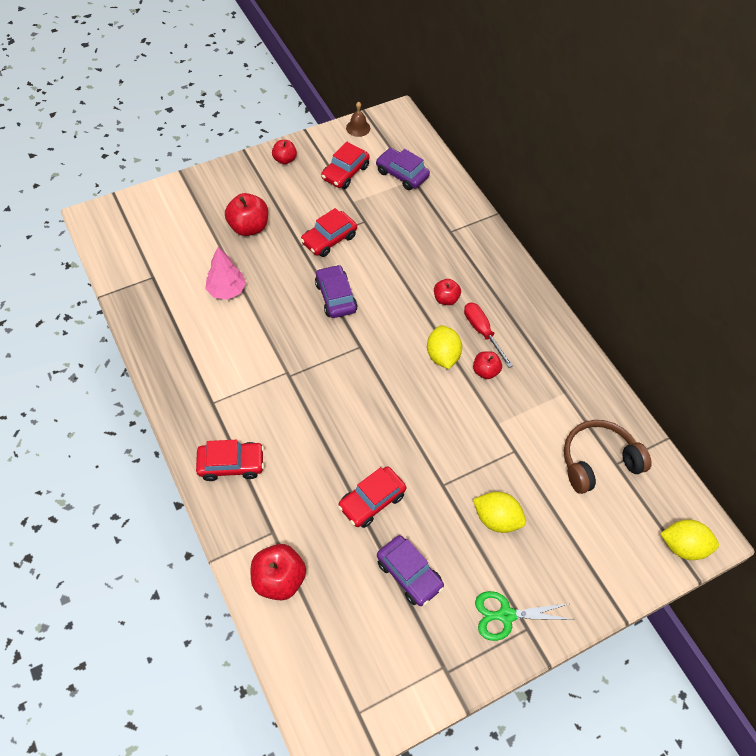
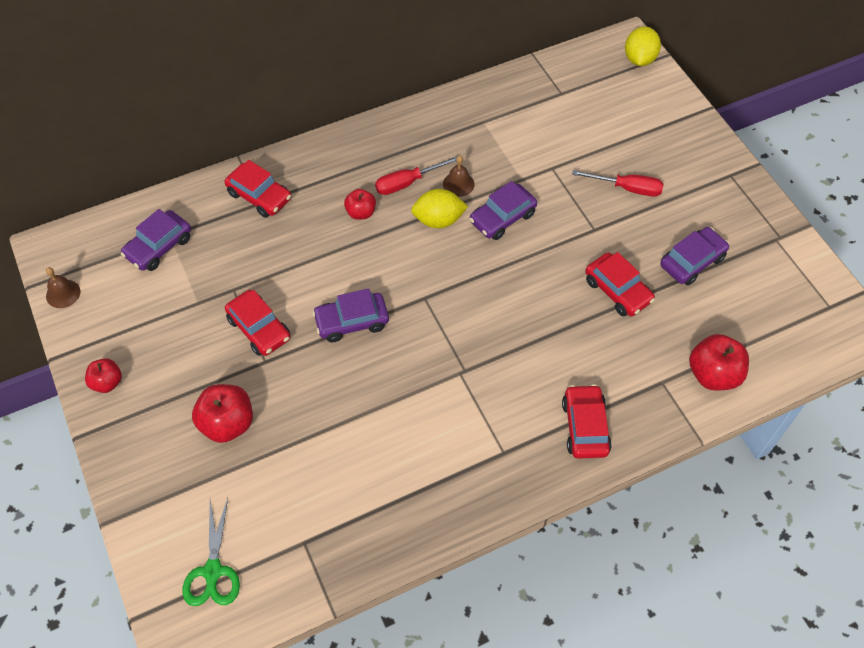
camera: 85 degrees left, 0 degrees up
pink tree [205,247,246,300] -> none
red car [321,142,370,189] -> red car moved to [225,160,291,218]
red apple [473,351,502,379] -> brown bell [443,156,475,197]
yellow lemon [473,492,526,533] -> red screwdriver [572,170,663,197]
green scissors [475,591,574,641] -> green scissors moved to [182,498,240,606]
brown headphones [564,420,652,494] -> none
none -> purple car [470,181,537,240]

